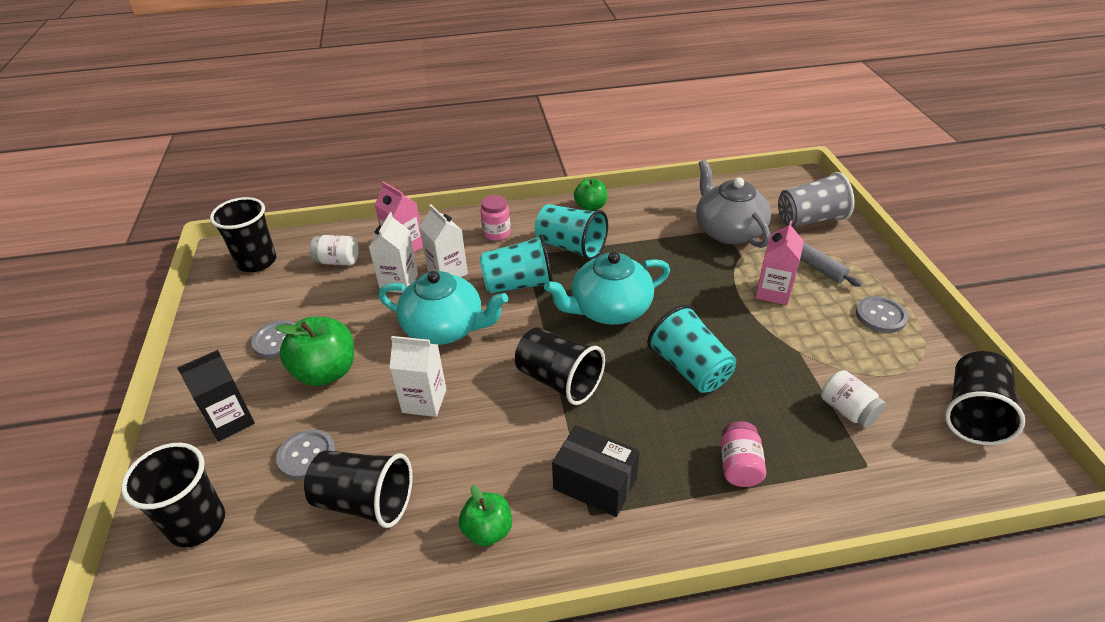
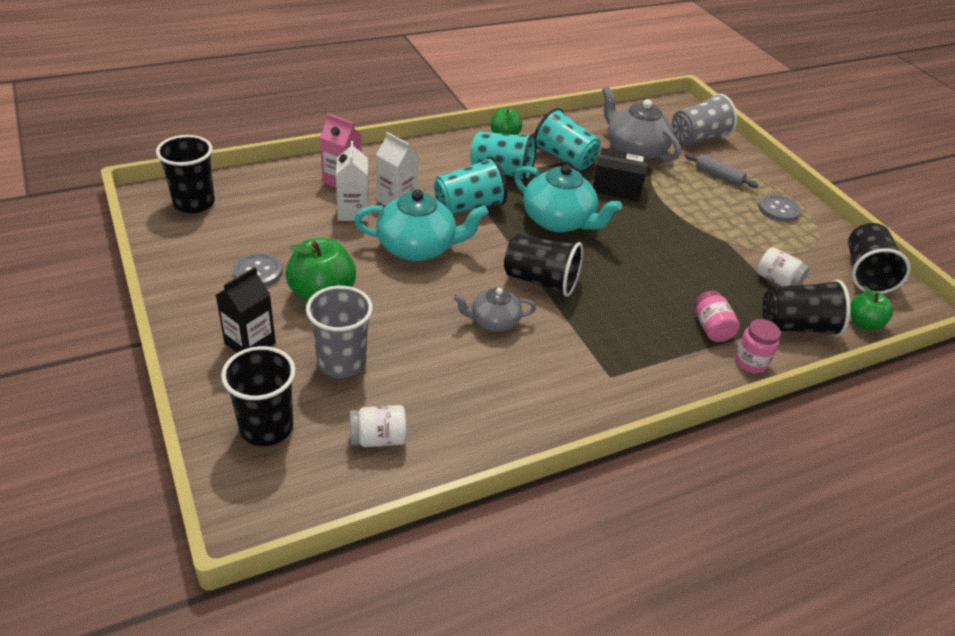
camera: 20 degrees left, 0 degrees up
grey button [276,429,336,480] -> grey cup [306,286,373,378]
black cup [304,450,413,528] -> black cup moved to [762,279,851,336]
white jar [310,235,359,265] -> white jar moved to [350,405,407,447]
white carton [390,336,446,417] -> none
green apple [459,485,512,546] -> green apple moved to [850,286,893,330]
pink jar [480,195,511,241] -> pink jar moved to [735,319,781,374]
turquoise teapot [544,252,670,325] -> turquoise teapot turned 105 degrees counterclockwise [514,164,622,232]
black box [552,425,640,517] -> black box moved to [593,148,649,201]
turquoise cup [647,305,736,393] -> turquoise cup moved to [534,108,601,170]
pink carton [755,220,804,305] -> none
none -> grey teapot [453,287,536,332]

